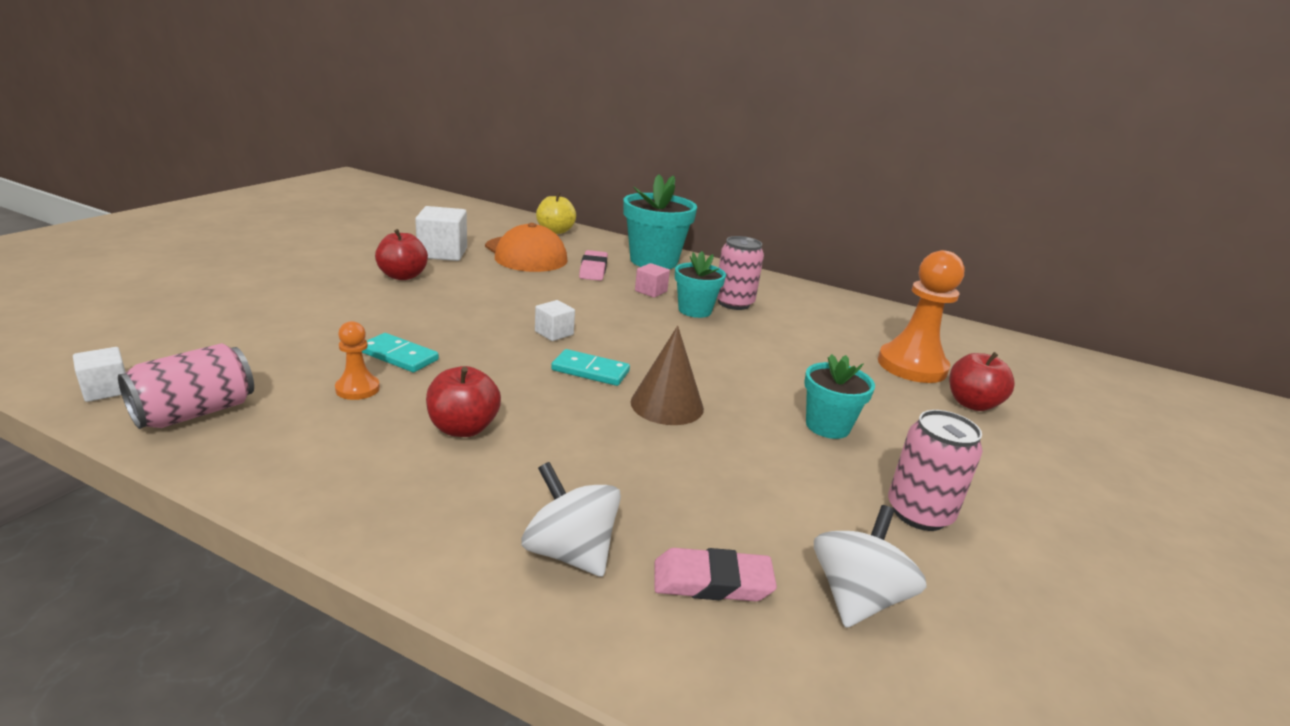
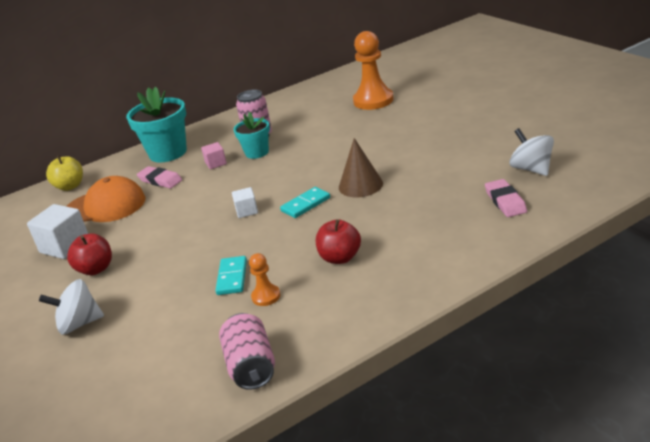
camera: 50 degrees left, 5 degrees up
white cube [73,347,126,402] -> none
turquoise domino [362,333,439,372] -> turquoise domino turned 60 degrees counterclockwise [215,256,247,295]
white spinning top [521,462,621,577] -> white spinning top moved to [39,279,104,335]
pink eraser [654,548,777,601] -> pink eraser turned 45 degrees counterclockwise [485,179,527,217]
turquoise flower pot [804,354,875,439] -> none
pink can [888,410,983,531] -> none
red apple [949,352,1015,411] -> none

